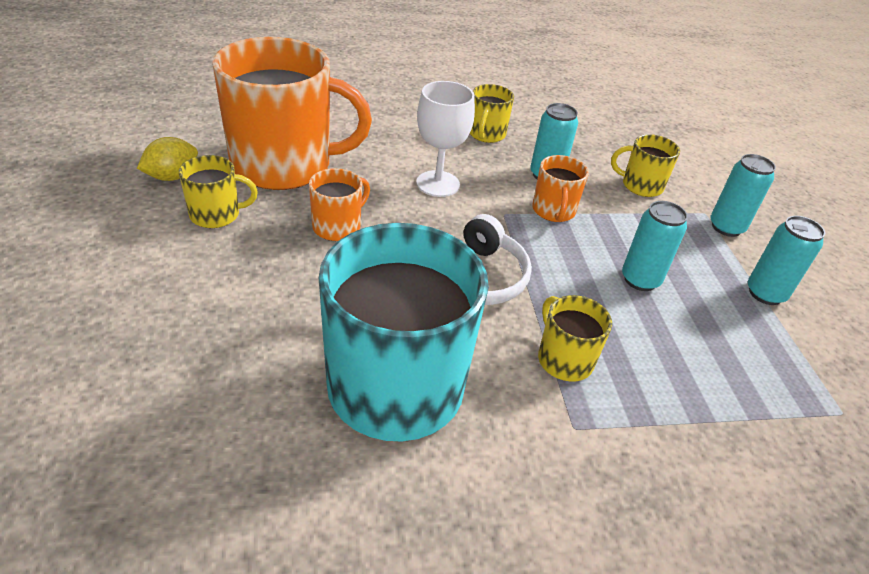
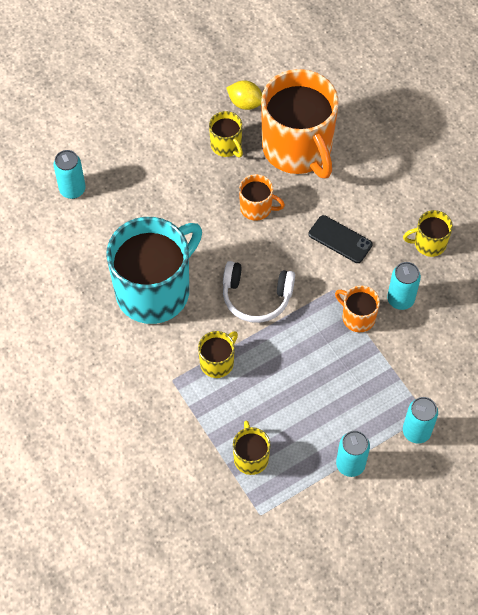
camera: 70 degrees right, 20 degrees up
white goblet [416,81,475,197] -> black phone [308,215,373,263]
orange mug [532,155,589,222] -> orange mug turned 60 degrees clockwise [335,285,380,332]
yellow mug [611,134,680,197] -> yellow mug moved to [233,420,271,475]
turquoise can [622,201,688,291] -> turquoise can moved to [54,150,86,199]

